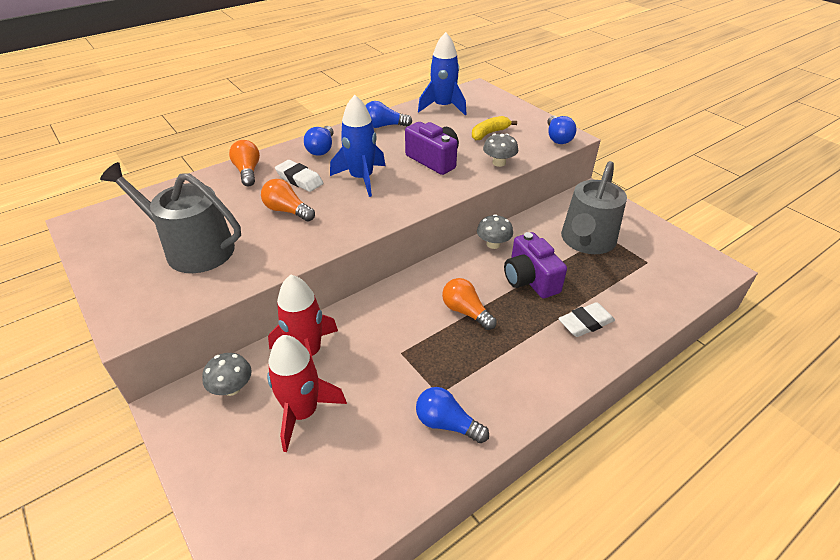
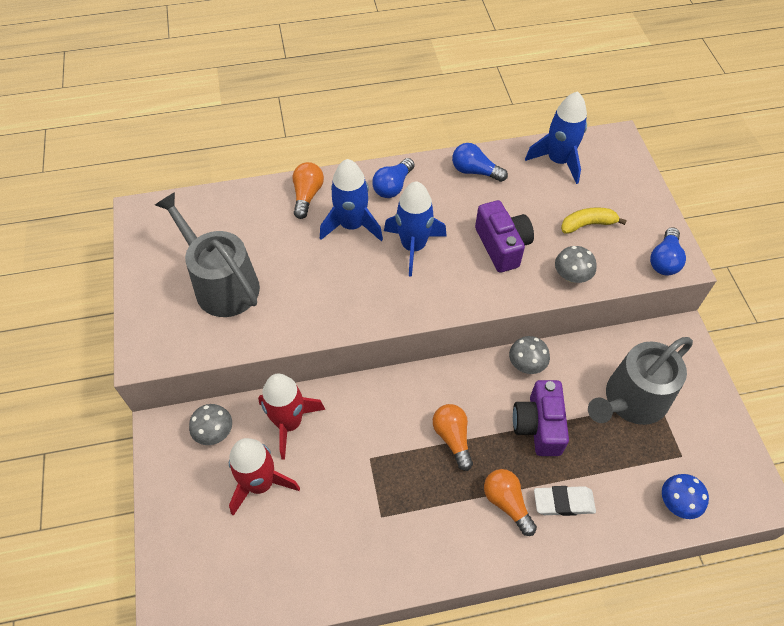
camera: 25 degrees right, 15 degrees up
orange light bulb [261,179,315,221] -> orange light bulb moved to [484,469,537,536]
white eraser [275,160,323,192] -> blue rocket [320,159,383,241]
blue light bulb [416,387,489,443] -> none
none -> blue mushroom [662,474,709,519]

